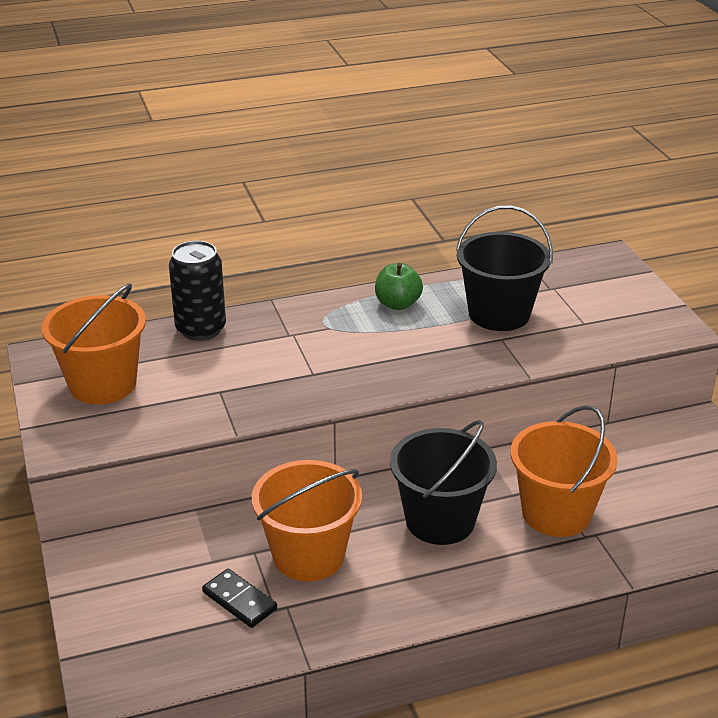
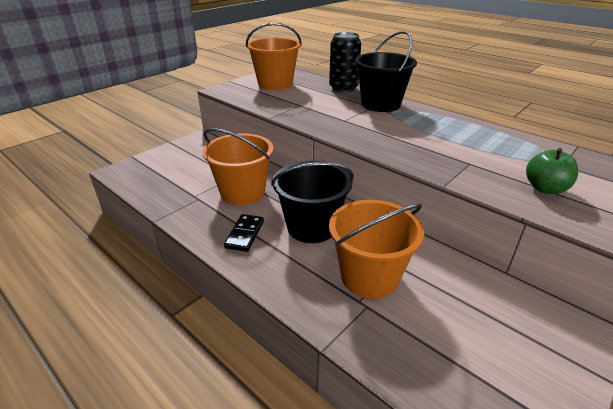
camera: 60 degrees right, 0 degrees up
black domino [202,569,277,628] -> black domino moved to [224,214,264,252]
green apple [375,263,423,310] -> green apple moved to [526,148,578,194]
black bucket [456,206,553,331] -> black bucket moved to [355,31,417,112]

